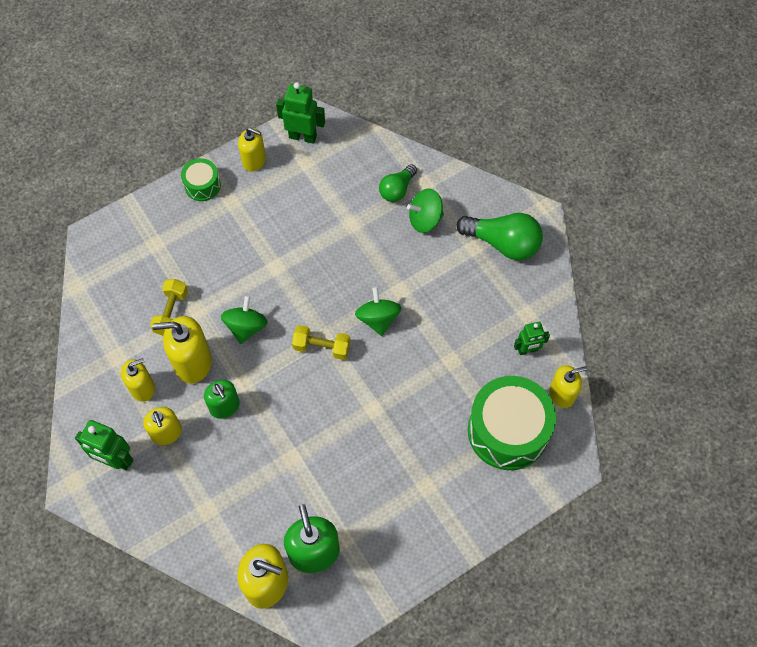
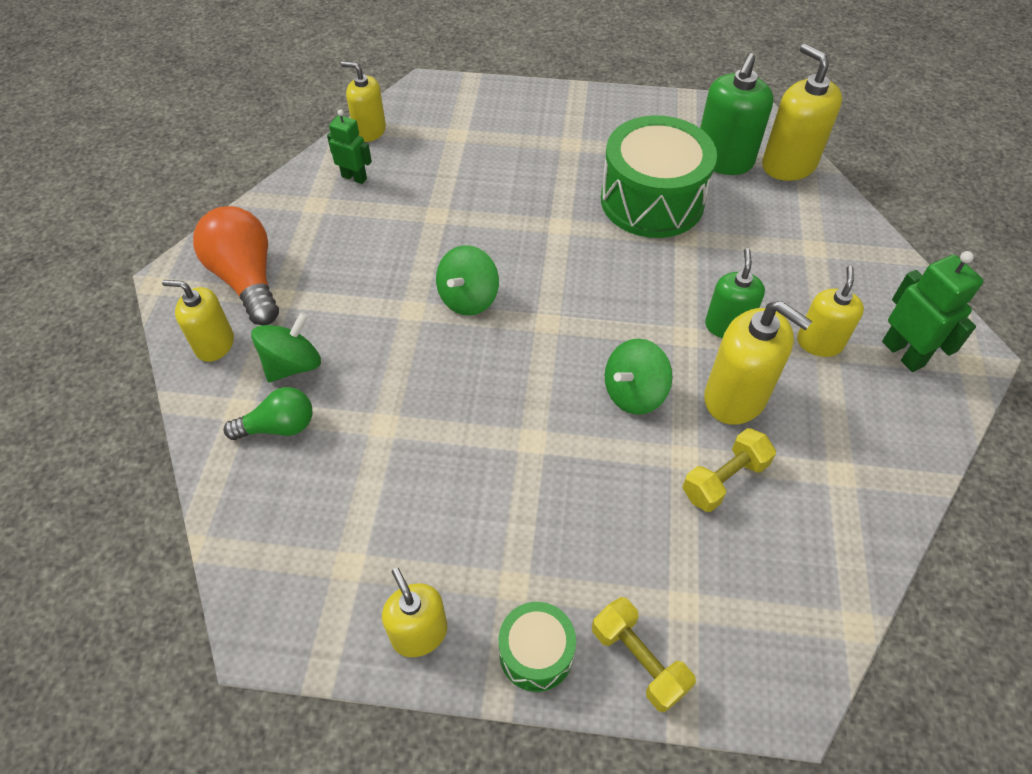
camera: 140 degrees left, 10 degrees down
yellow soap dispenser [121,358,155,402] -> yellow soap dispenser moved to [162,280,234,362]
green robot [276,82,325,144] -> none
yellow dumbbell [292,325,351,360] -> yellow dumbbell moved to [592,597,696,713]
green spinning top [407,189,444,233] -> green spinning top turned 75 degrees counterclockwise [251,312,321,382]
green light bulb [456,213,543,260] -> orange light bulb [193,206,279,325]
green drum [468,376,556,470] -> green drum moved to [601,115,717,238]

